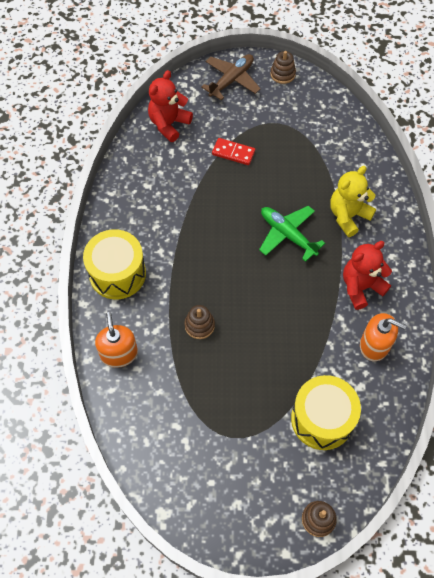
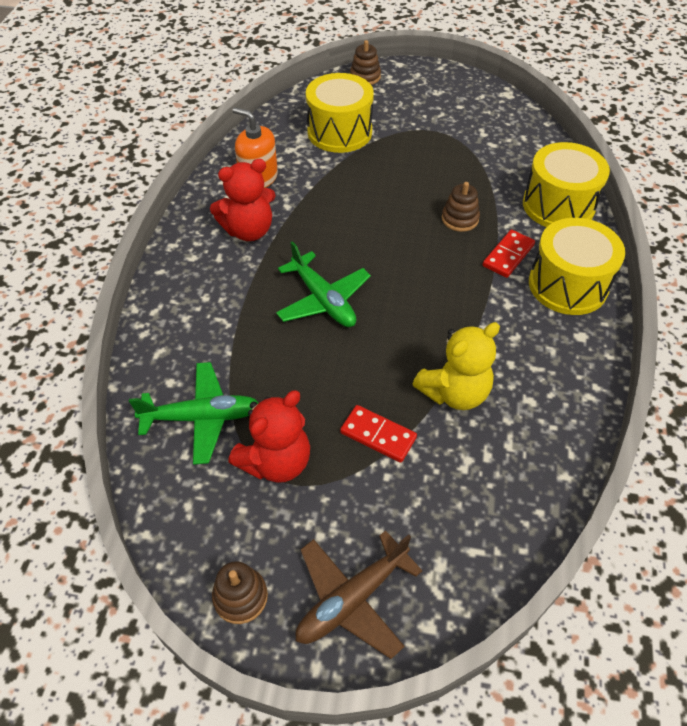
camera: 170 degrees left, 10 degrees down
orange soap dispenser [95,312,138,368] -> yellow drum [523,142,610,227]
red teddy bear [148,70,193,142] -> red teddy bear moved to [228,390,310,483]
yellow teddy bear [330,166,376,237] -> yellow teddy bear moved to [413,322,500,410]
none -> green plane [129,362,259,465]
none -> red domino [482,230,535,278]

